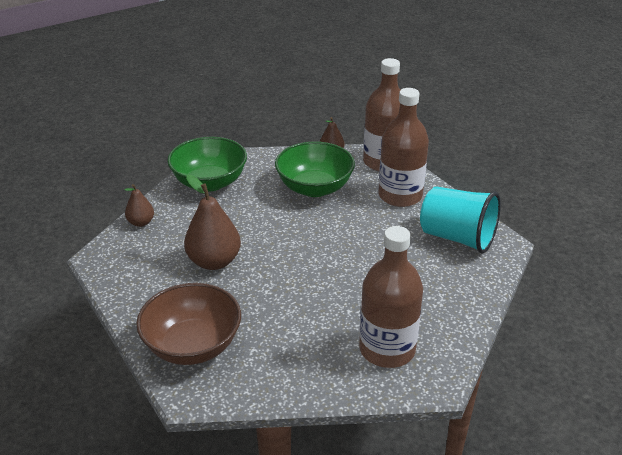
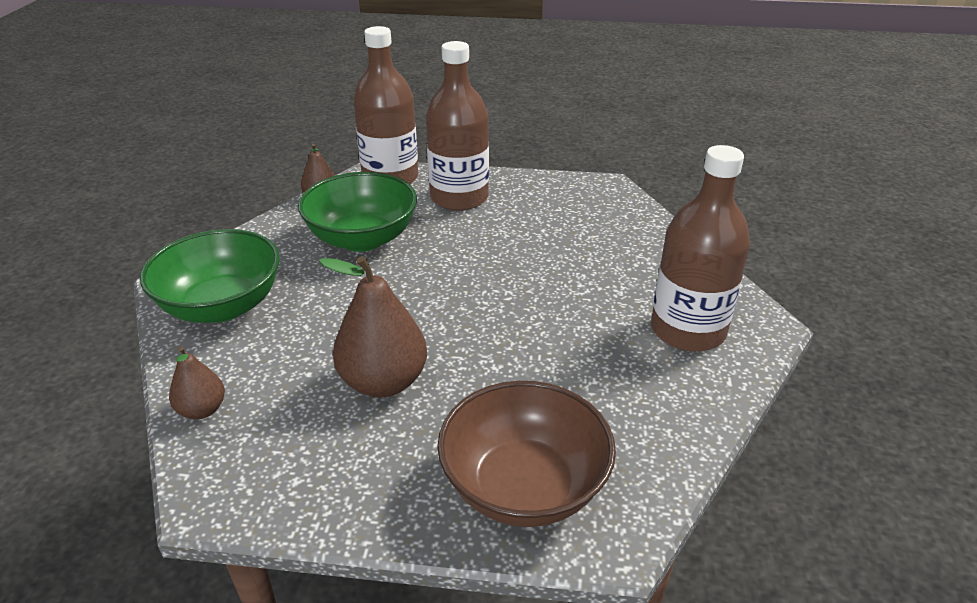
camera: 50 degrees left, 0 degrees up
turquoise cup [420,187,501,254] -> none

